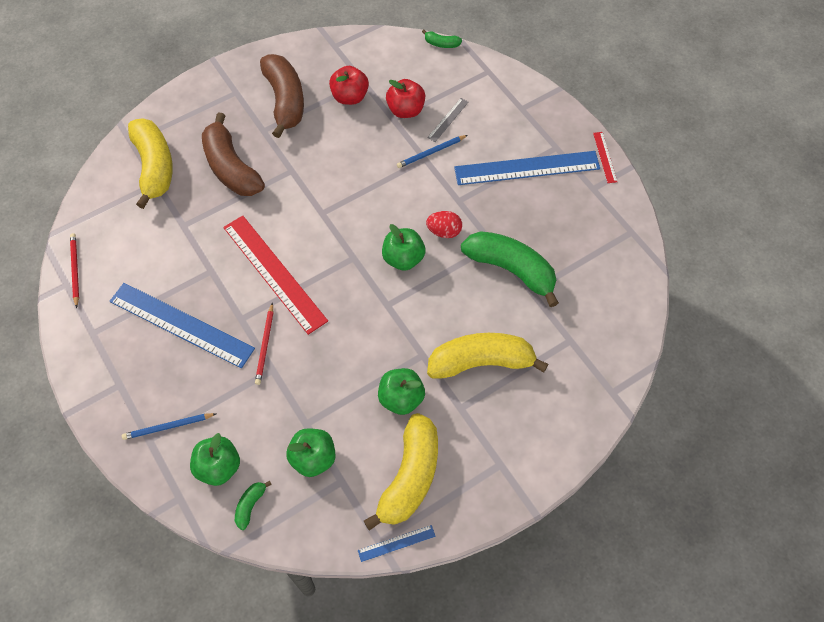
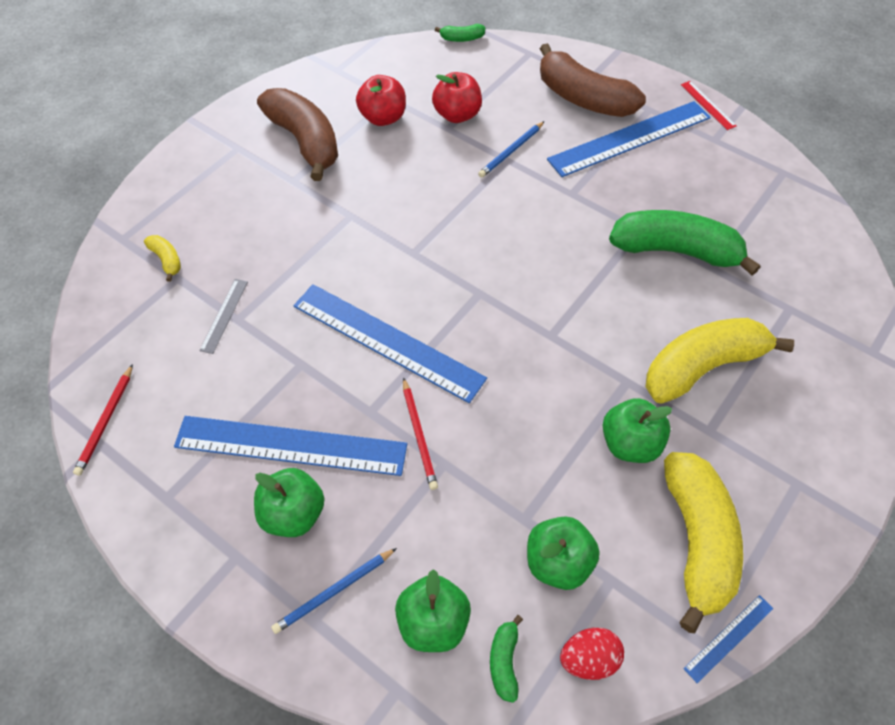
camera: 20 degrees left, 5 degrees down
red pencil [70,233,79,308] -> red pencil turned 135 degrees counterclockwise [73,364,133,476]
yellow banana [128,118,173,209] -> yellow banana [144,235,181,282], size x0.43
brown banana [202,113,265,196] -> brown banana moved to [540,43,646,117]
red ruler [223,216,328,335] -> blue ruler [293,284,487,403]
green apple [382,224,425,271] -> green apple moved to [254,468,324,537]
red egg [426,211,462,238] -> red egg moved to [560,628,624,680]
grey ruler [427,98,468,142] -> grey ruler moved to [199,279,248,354]

